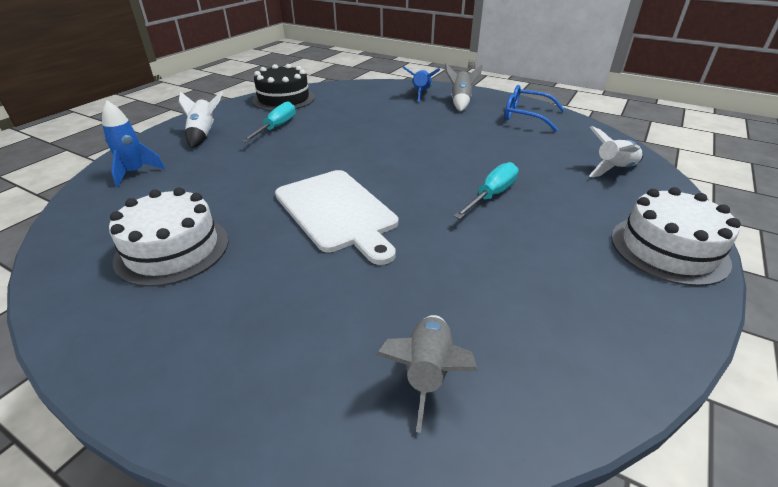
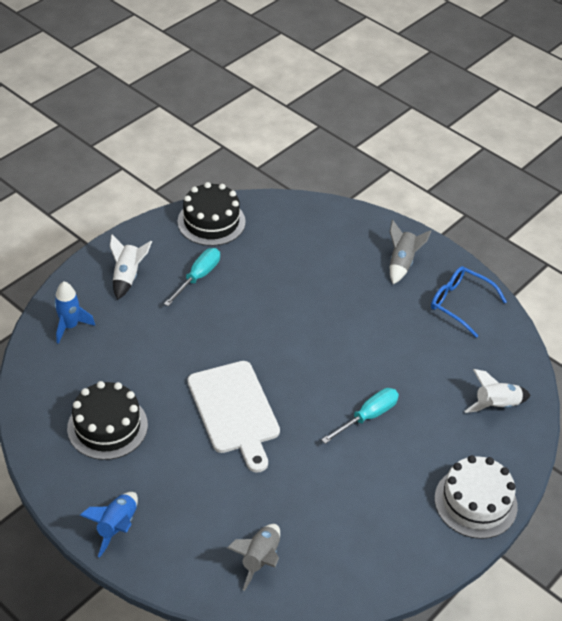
camera: 10 degrees right, 10 degrees up
white cake [109,187,228,287] -> black cake [67,381,148,460]
blue rocket [402,66,440,101] -> blue rocket moved to [80,492,138,557]

